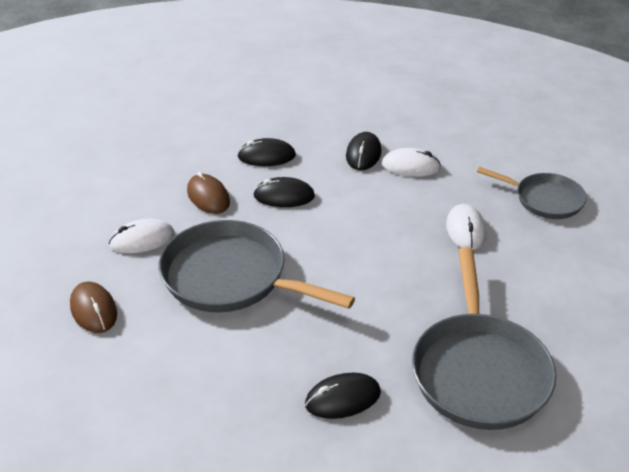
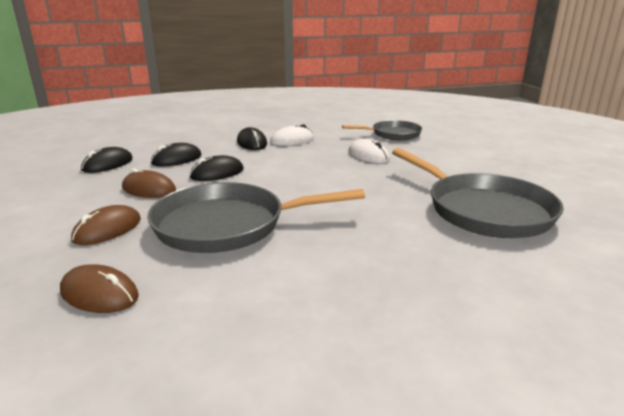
camera: 35 degrees left, 15 degrees down
white mouse [109,218,174,253] -> brown mouse [71,205,141,245]
black mouse [305,373,381,419] -> black mouse moved to [81,147,133,173]

